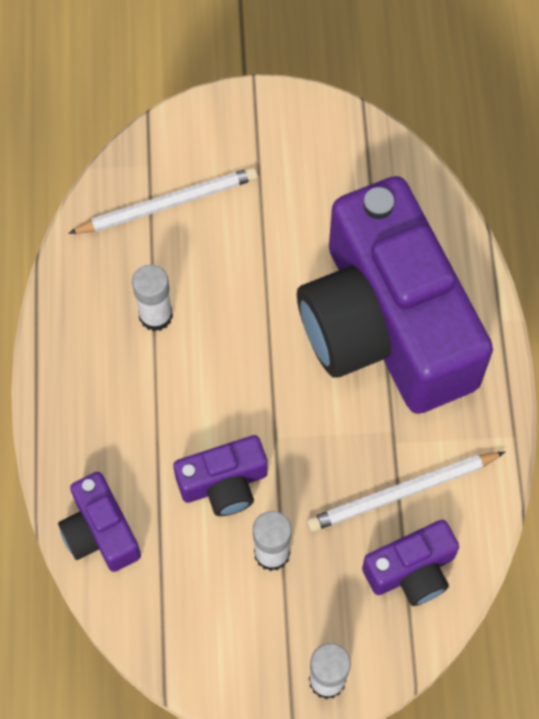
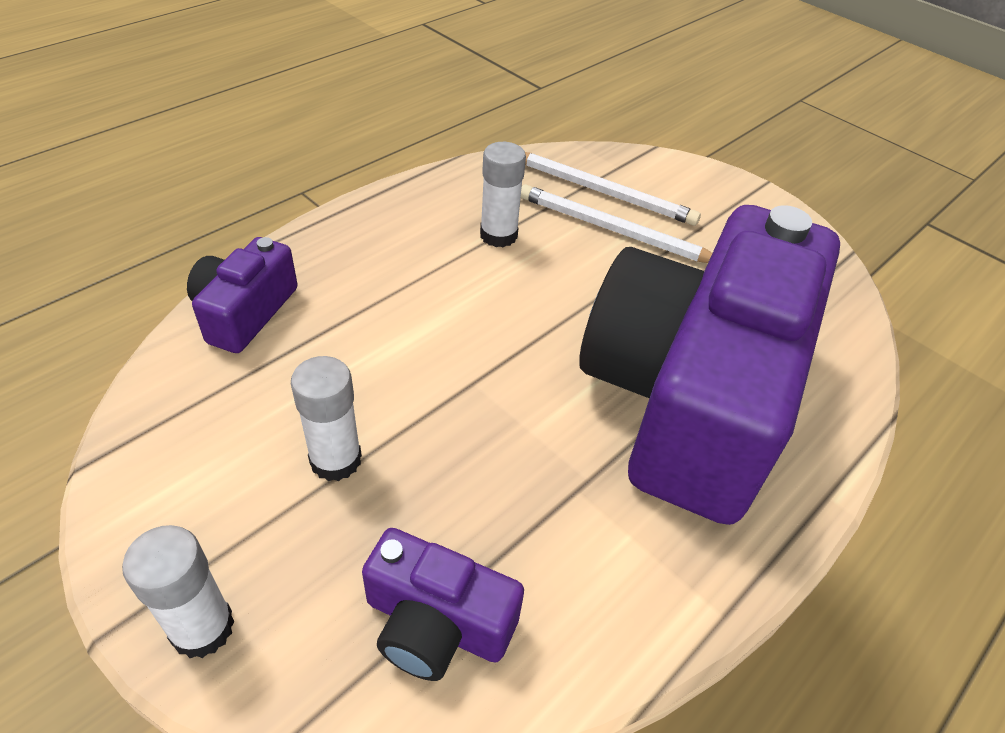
camera: 45 degrees right, 20 degrees down
purple camera [173,435,268,516] -> none
white pencil [307,452,505,532] -> white pencil moved to [521,184,712,263]

